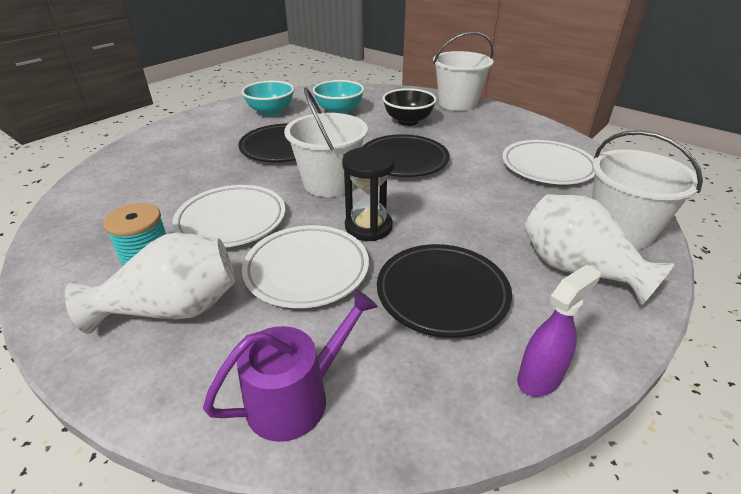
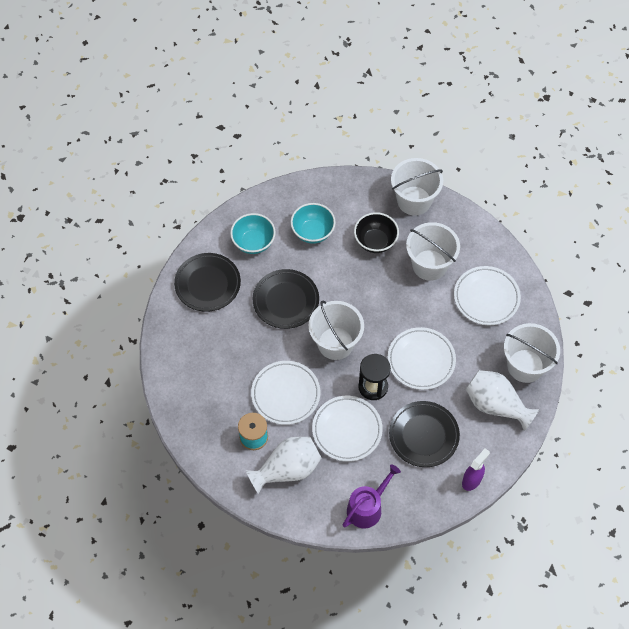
camera: 10 degrees left, 25 degrees up
black plate [363,134,450,177] -> black plate moved to [174,253,241,312]
none -> white plate [388,327,456,390]
none -> white bucket [406,222,460,281]

